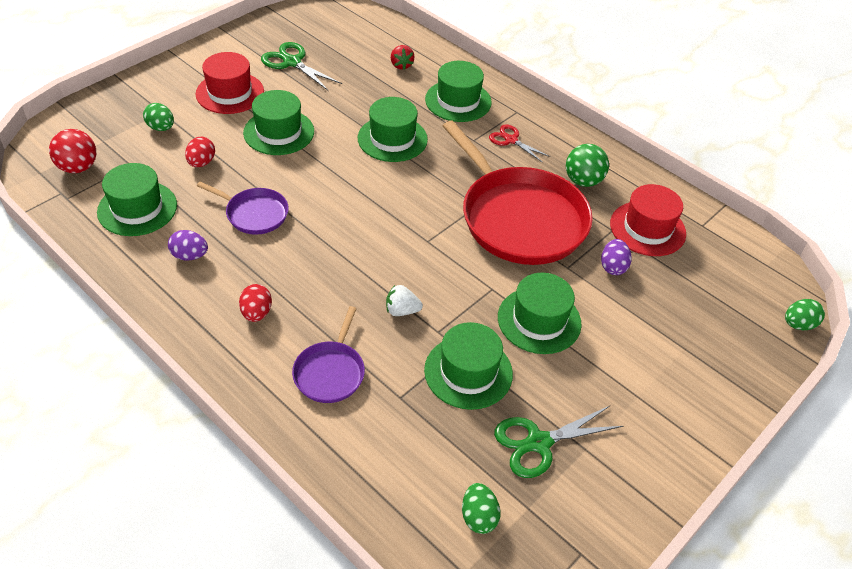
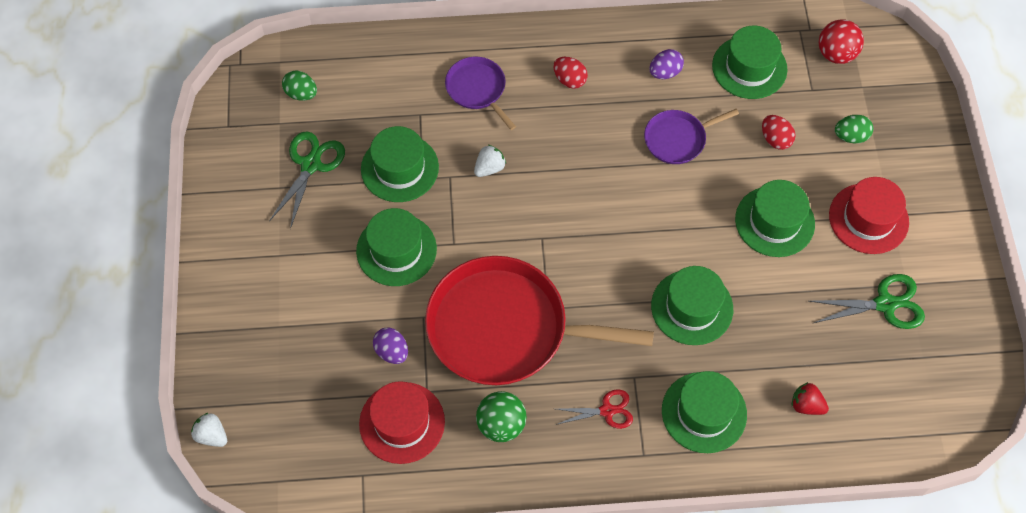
camera: 135 degrees right, 15 degrees up
green egg [785,299,825,330] -> white strawberry [191,413,227,447]

